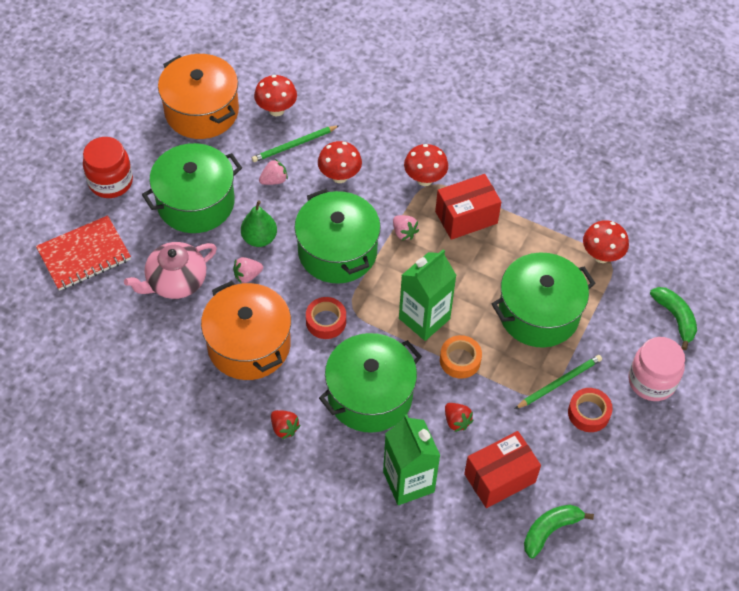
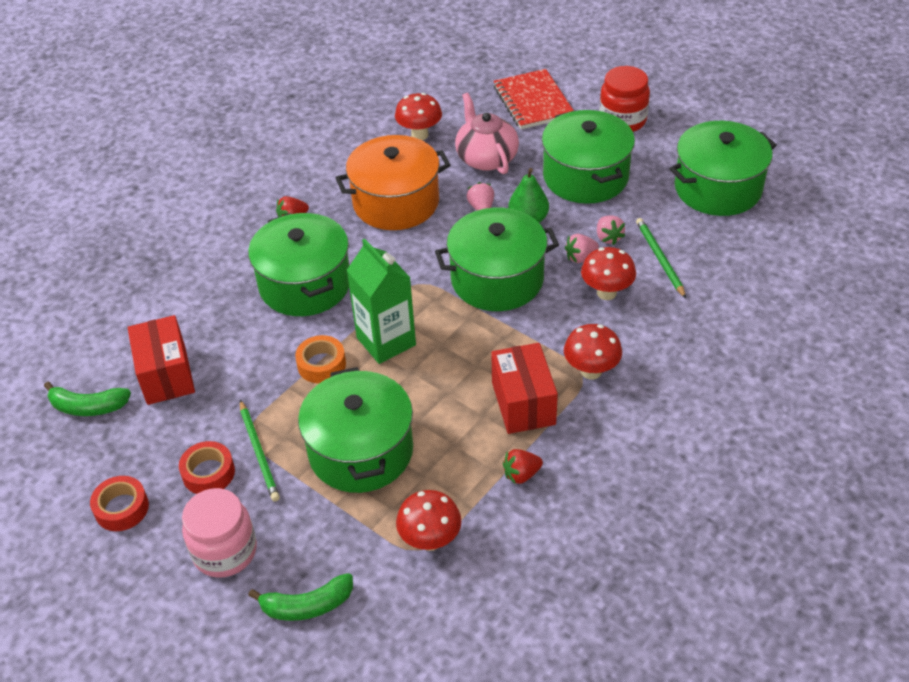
camera: 105 degrees right, 10 degrees down
orange pot [158,54,239,139] -> green pot [669,121,777,216]
red mushroom [254,75,297,117] -> red mushroom moved to [395,93,442,140]
red tape [306,297,346,339] -> red tape moved to [90,476,149,531]
green carton [383,414,440,505] -> none
pink strawberry [393,215,419,240] -> pink strawberry moved to [565,234,599,263]
red strawberry [445,403,474,432] -> red strawberry moved to [503,449,543,485]
green banana [524,505,594,558] -> green banana turned 120 degrees clockwise [44,382,131,416]

